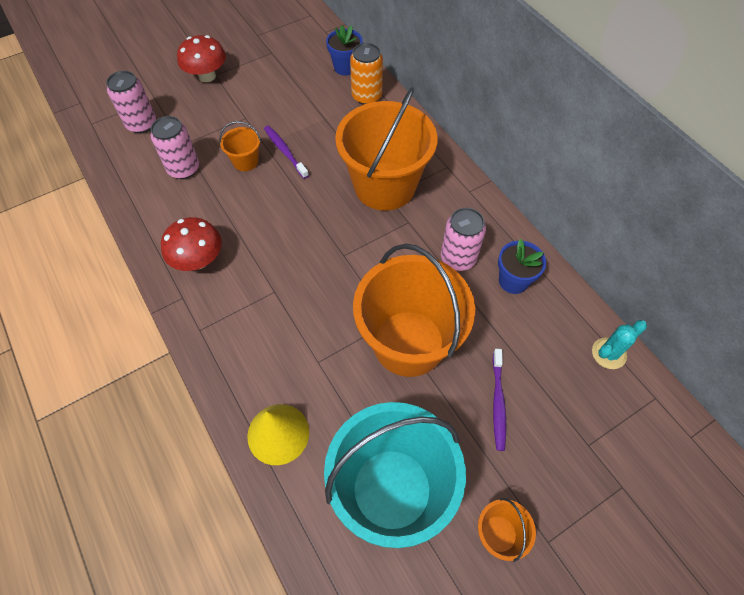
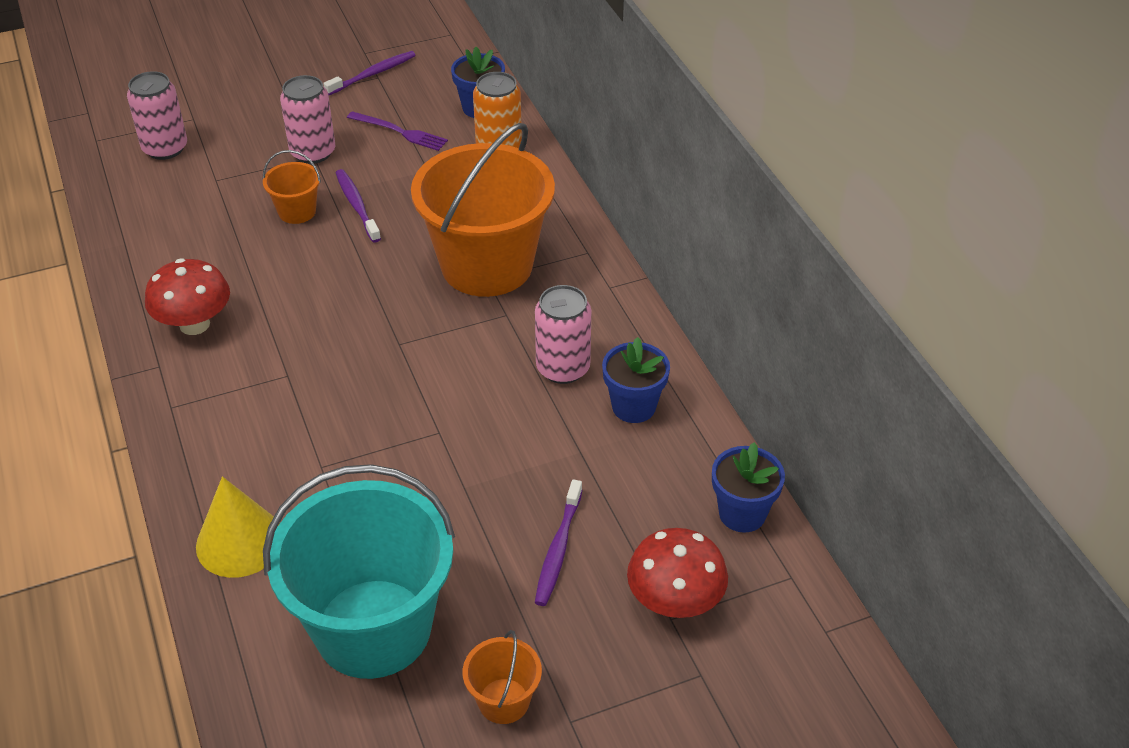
camera: 10 degrees right, 15 degrees down
pink can [151,116,199,179] -> pink can moved to [280,75,335,164]
red mushroom [177,35,226,82] -> red mushroom moved to [627,528,728,618]
orange bucket [353,243,475,377] -> none
turquoise cactus [592,320,647,369] -> blue flower pot [712,442,785,532]
none -> purple toothbrush [323,51,416,95]
none -> purple fork [347,111,448,151]

